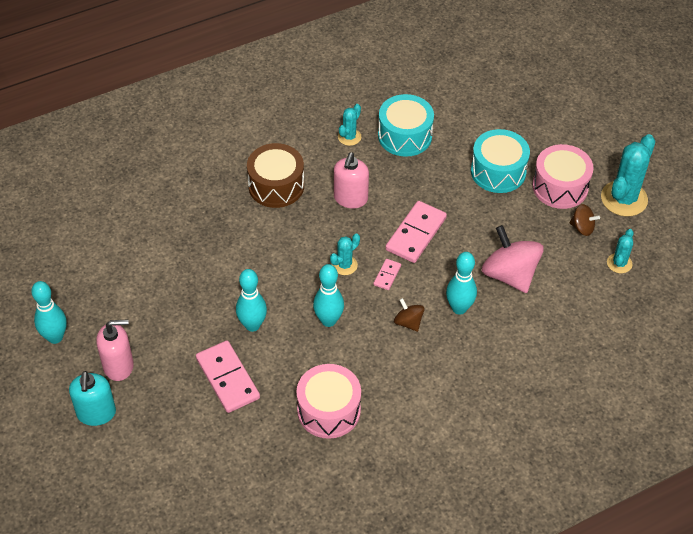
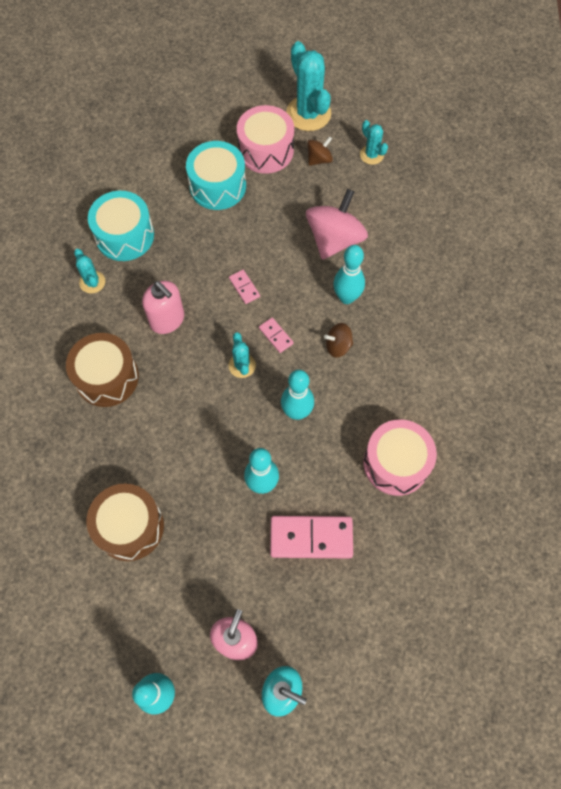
camera: 60 degrees left, 15 degrees up
pink domino [385,201,447,263] -> pink domino [229,270,260,304], size x0.49
pink spinning top [482,225,544,293] -> pink spinning top turned 120 degrees clockwise [306,189,368,260]
none -> brown drum [86,483,164,561]

